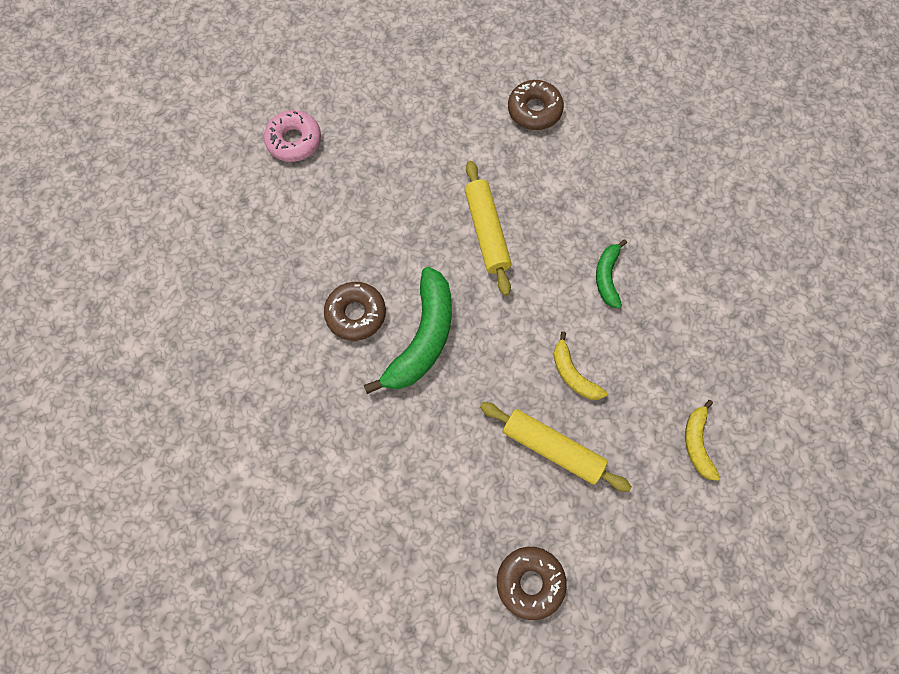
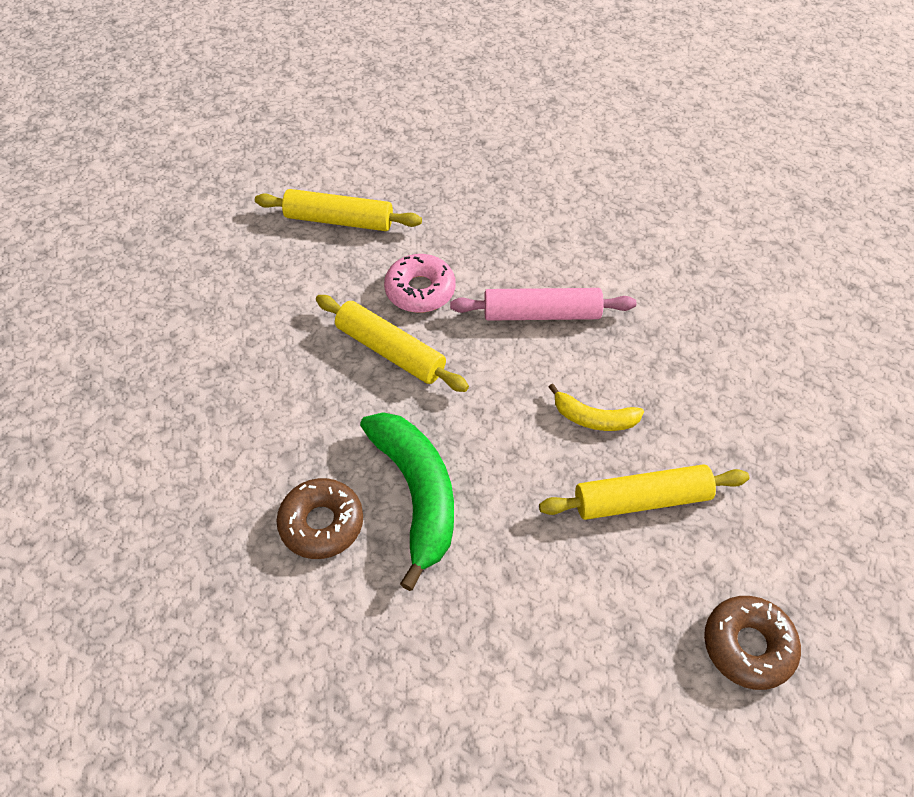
camera: 40 degrees left, 15 degrees down
pink donut [264,110,321,162] -> pink donut moved to [384,254,455,313]
brown donut [508,80,564,130] -> yellow rolling pin [255,189,422,231]
green banana [596,239,627,308] -> pink rolling pin [450,288,636,321]
yellow banana [685,400,720,481] -> none

